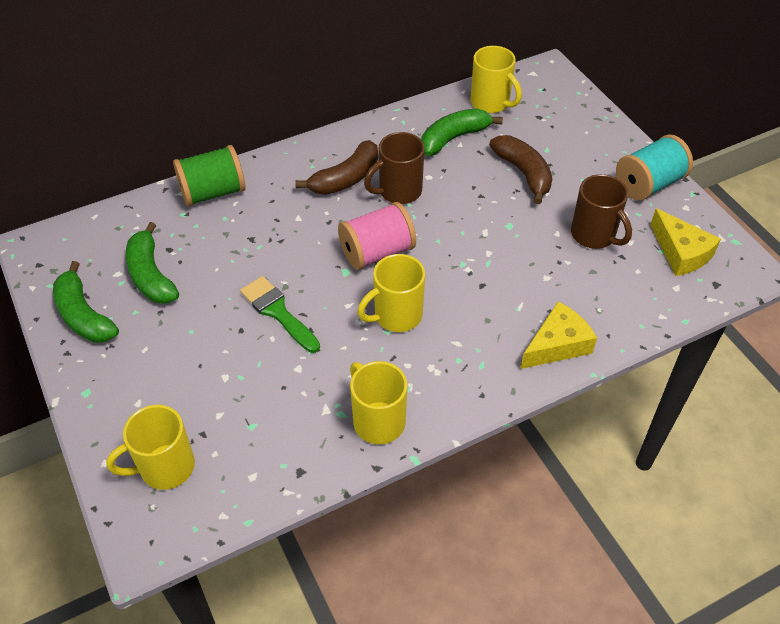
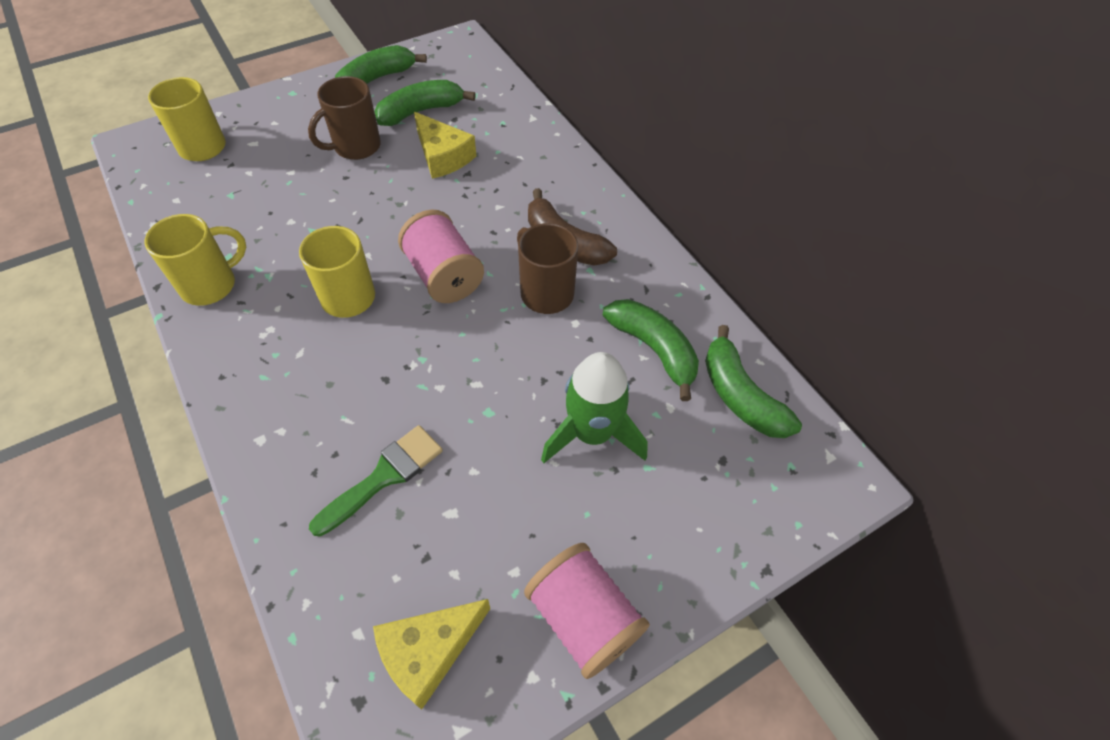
camera: 85 degrees right, 5 degrees up
green spool [173,145,246,206] -> none
green brush [240,276,320,353] -> green brush moved to [309,425,443,537]
yellow mug [471,46,522,113] -> green banana [705,325,802,438]
brown banana [489,135,552,204] -> green rocket [541,352,648,463]
yellow cheese [520,302,597,369] -> yellow cheese moved to [414,112,476,179]
brown mug [571,174,632,249] -> brown mug moved to [308,76,381,160]
turquoise spool [616,134,693,201] -> pink spool [524,543,650,679]

